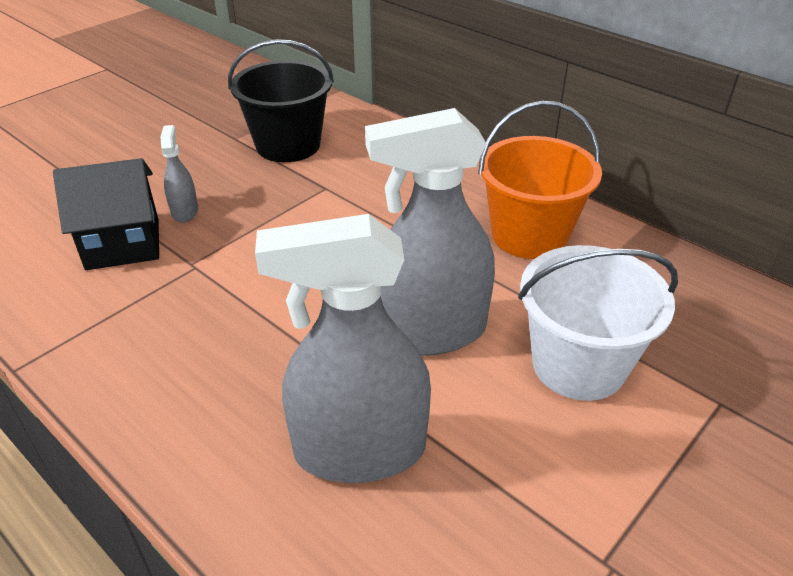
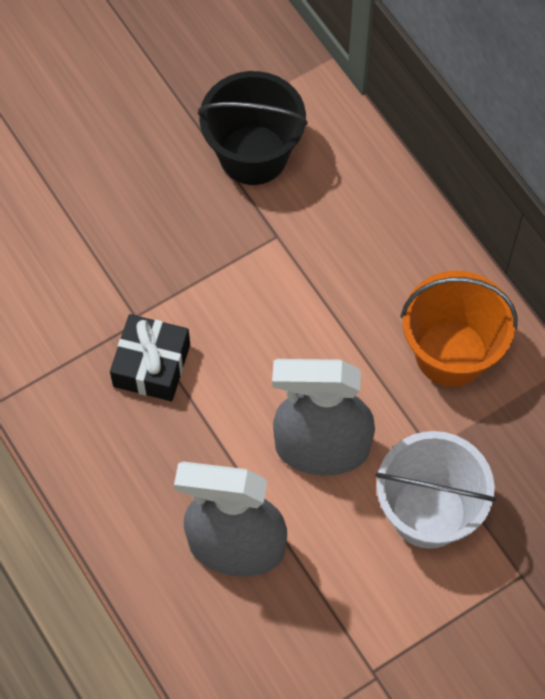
camera: 15 degrees right, 25 degrees up
black house [53,158,159,270] -> none
grey spray bottle [160,125,198,222] -> none
none -> black gift [110,314,190,401]

